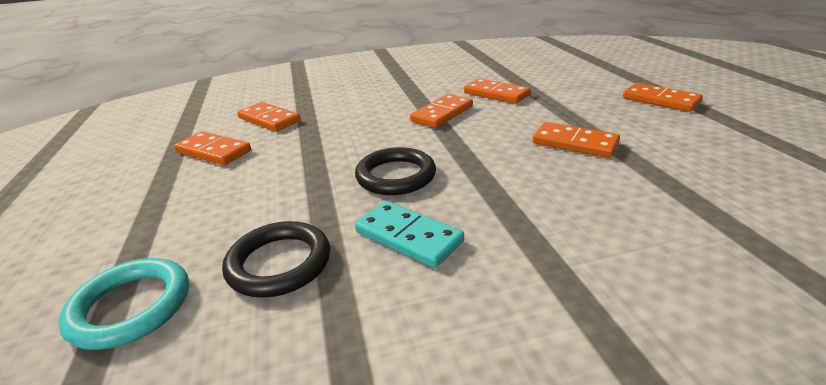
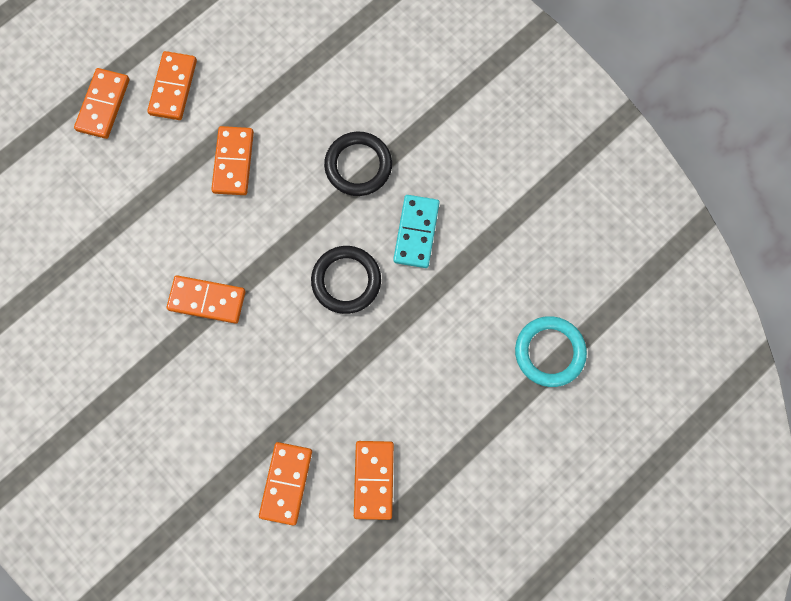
camera: 120 degrees left, 45 degrees up
black ring [222,221,330,298] -> black ring moved to [324,132,392,196]
orange domino [464,78,531,104] -> orange domino moved to [147,51,197,120]

